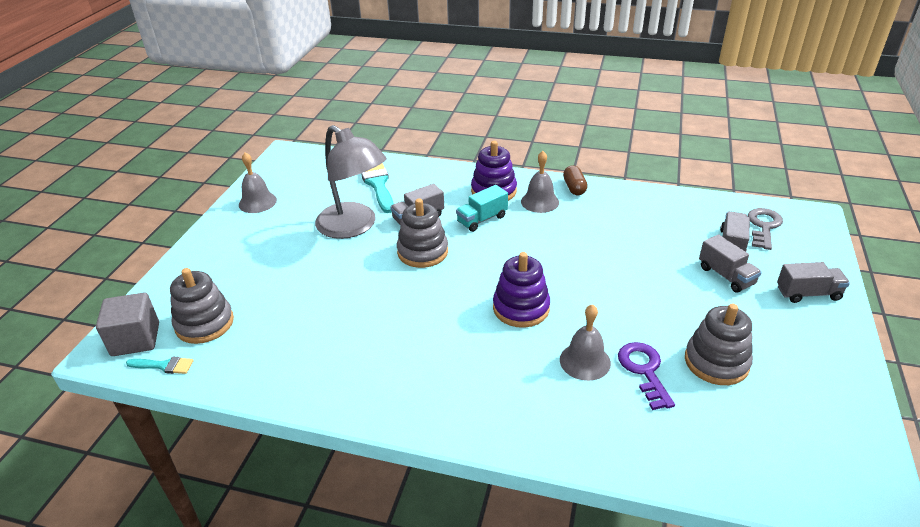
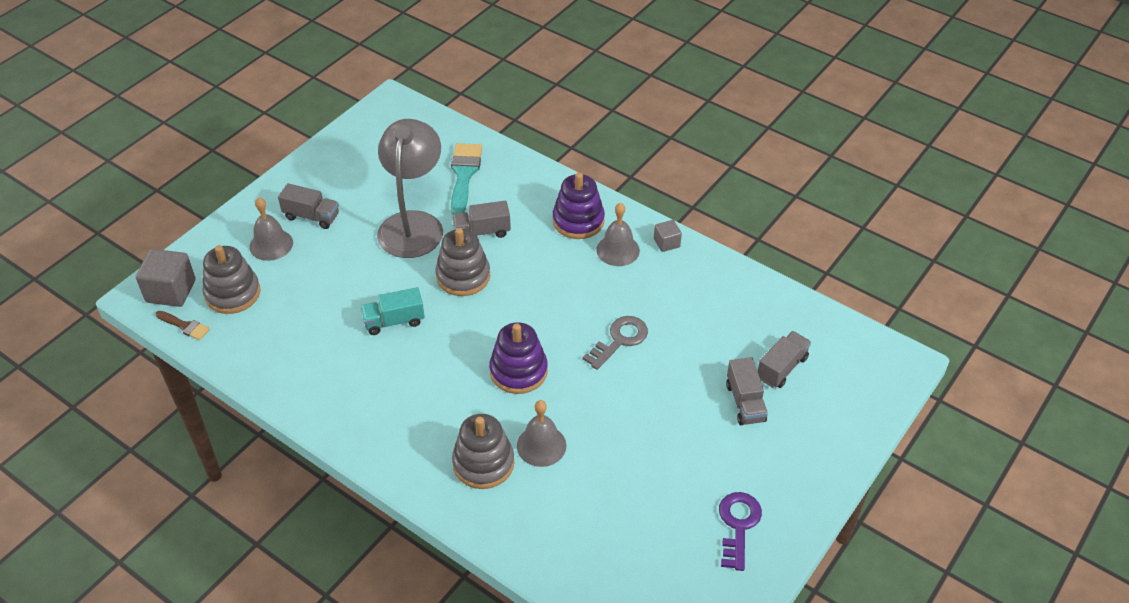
camera: 20 degrees right, 10 degrees up
turquoise brush [126,357,194,374] -> brown brush [155,311,210,340]
grey bell [239,152,277,213] -> grey bell moved to [250,197,293,261]
grey lamp [315,125,387,239] -> grey lamp turned 150 degrees counterclockwise [377,119,443,258]
turquoise truck [456,185,508,232] -> turquoise truck moved to [361,287,425,335]
brown capsule [563,165,588,195] -> grey cube [654,220,682,252]
purple key [618,342,675,410] -> purple key moved to [719,492,762,571]
grey stacking toy [685,304,753,385] -> grey stacking toy moved to [452,414,514,489]
grey key [748,208,783,250] -> grey key moved to [582,316,648,370]
grey truck [777,262,850,303] -> grey truck moved to [278,183,339,229]

